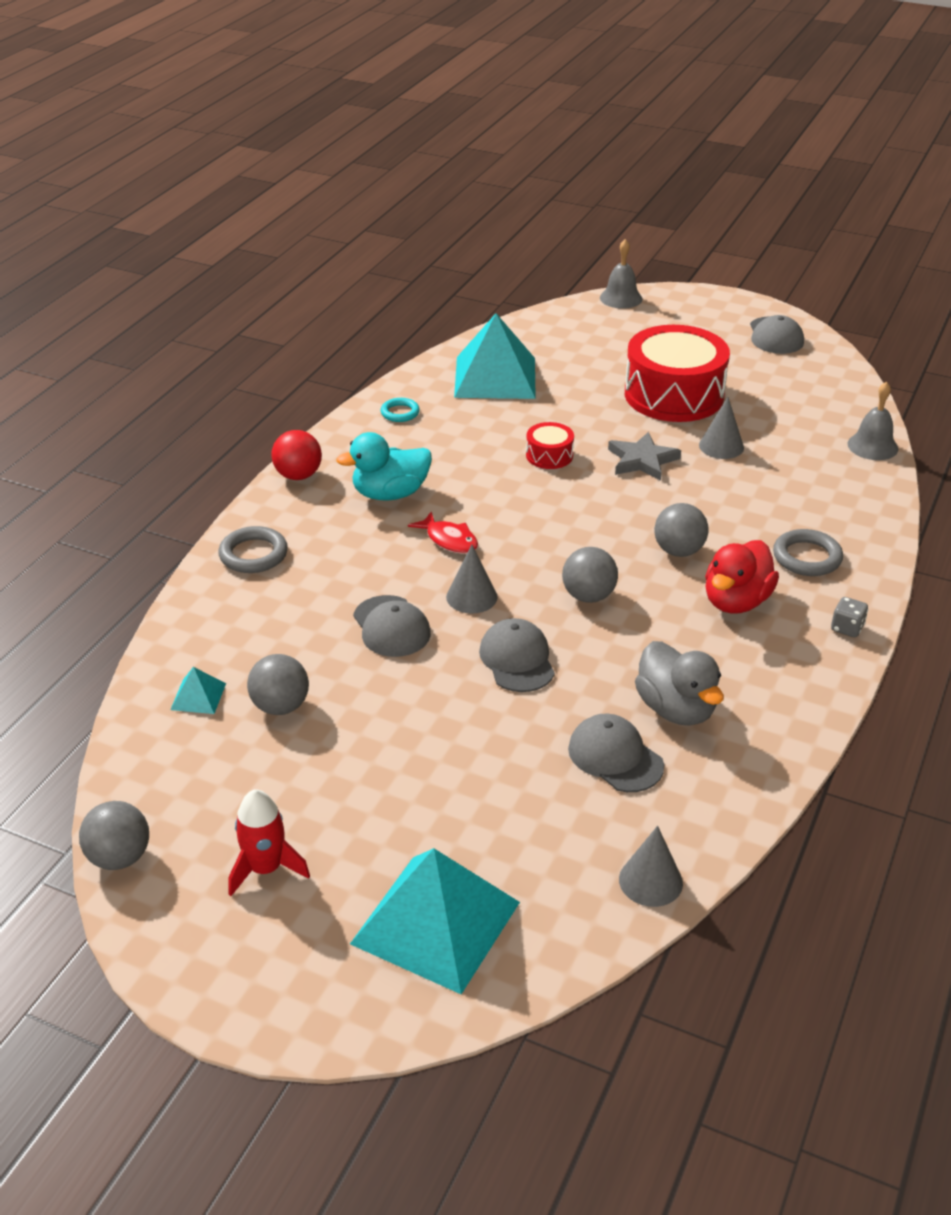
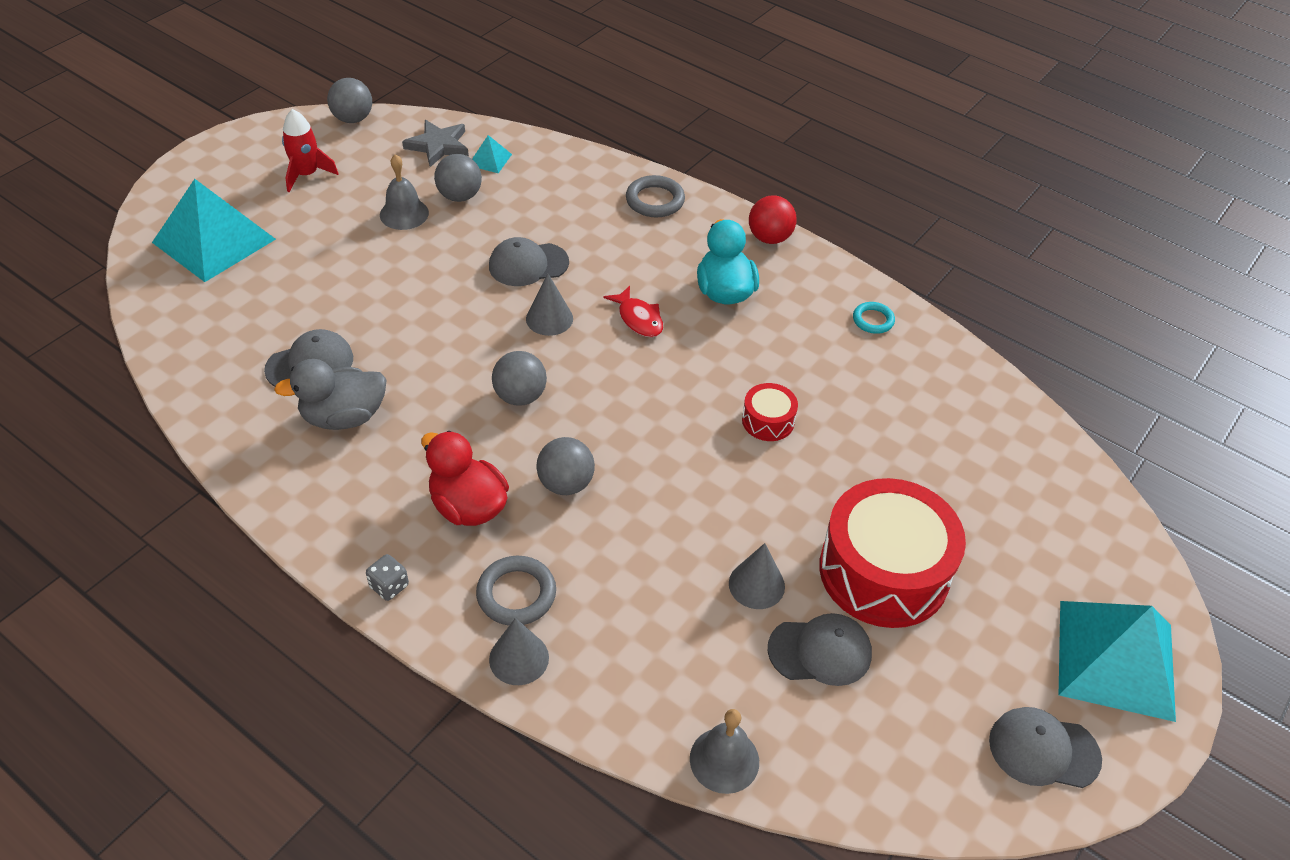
camera: 100 degrees right, 10 degrees up
red fish [408,511,478,554] -> red fish turned 90 degrees counterclockwise [603,286,663,337]
turquoise pyramid [454,313,536,399] -> turquoise pyramid moved to [1059,601,1176,722]
grey cap [479,618,555,692] -> grey cap moved to [768,613,872,686]
grey bell [600,239,642,309] -> grey bell moved to [380,154,429,230]
grey star [608,432,681,481] -> grey star moved to [402,120,469,167]
grey cone [619,826,683,907] -> grey cone moved to [489,618,549,685]

